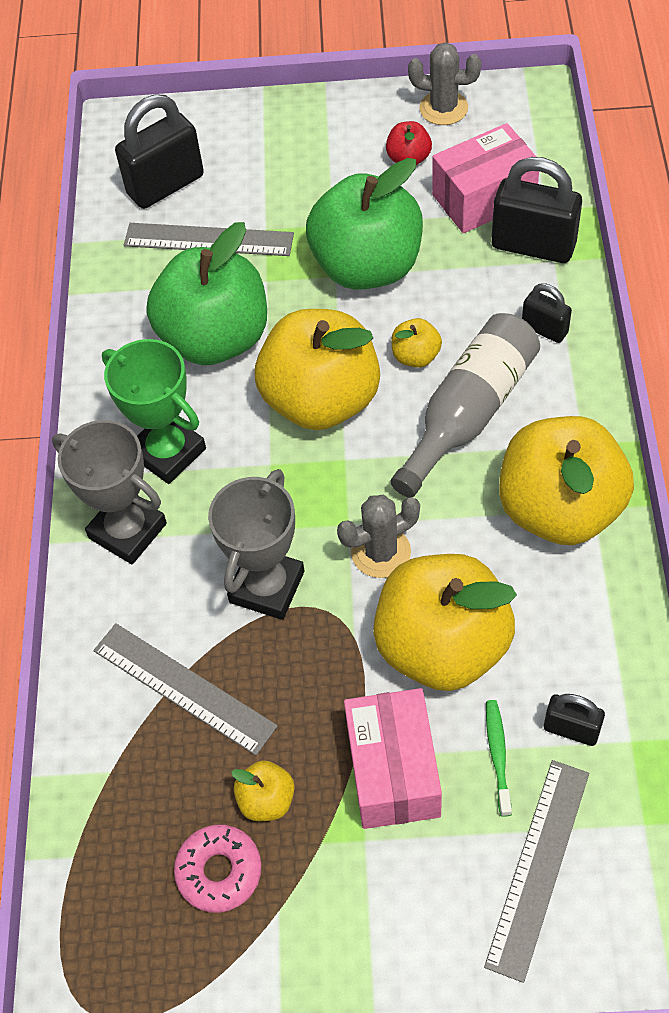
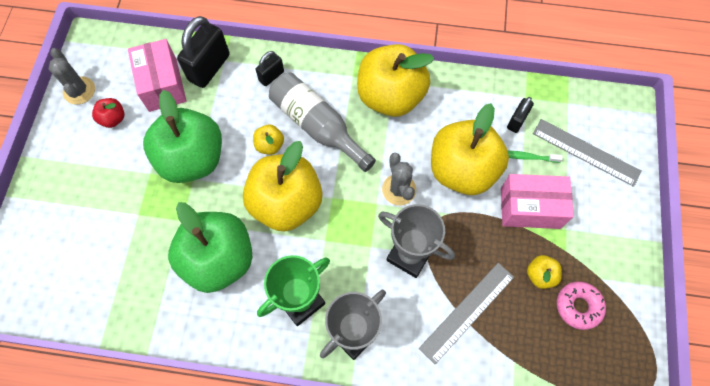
camera: 85 degrees left, 10 degrees up
black padlock [115,94,204,209] -> none
grey ruler [124,223,294,256] -> none
grey cactus [408,42,481,125] -> grey cactus turned 45 degrees counterclockwise [49,48,95,104]

